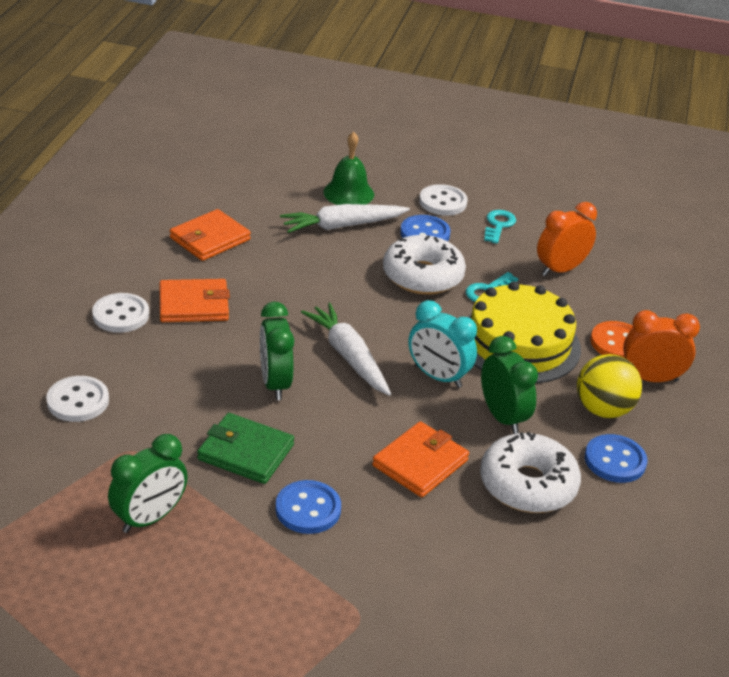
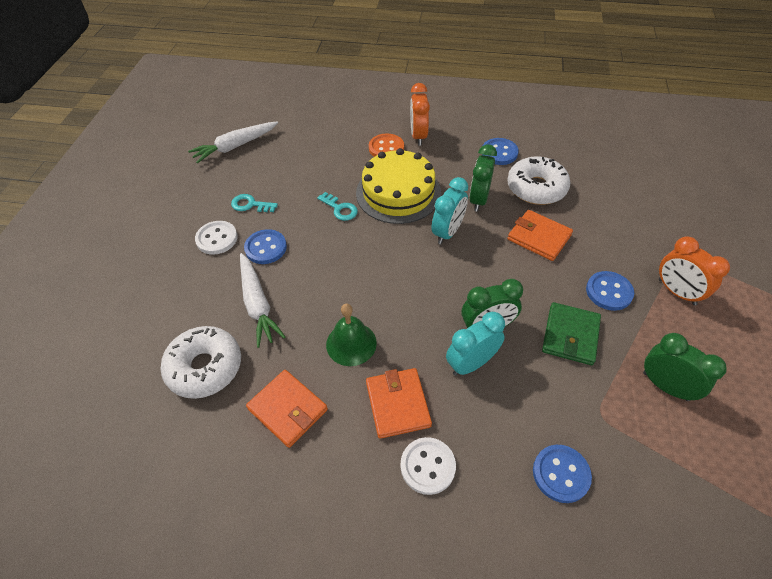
camera: 90 degrees left, 15 degrees up
white button [46,376,109,422] -> blue button [533,445,592,503]
white carrot [301,303,391,396] -> white carrot moved to [188,121,278,164]
green bell [323,131,374,205] -> green bell moved to [326,304,377,366]
white donut [383,235,466,295] -> white donut moved to [161,326,241,399]
green clock [481,336,538,434] -> green clock turned 45 degrees counterclockwise [469,144,497,212]
orange clock [537,202,597,276] -> orange clock moved to [659,236,730,305]
yellow ball [577,354,642,418] -> none
none -> turquoise clock [446,312,505,376]

